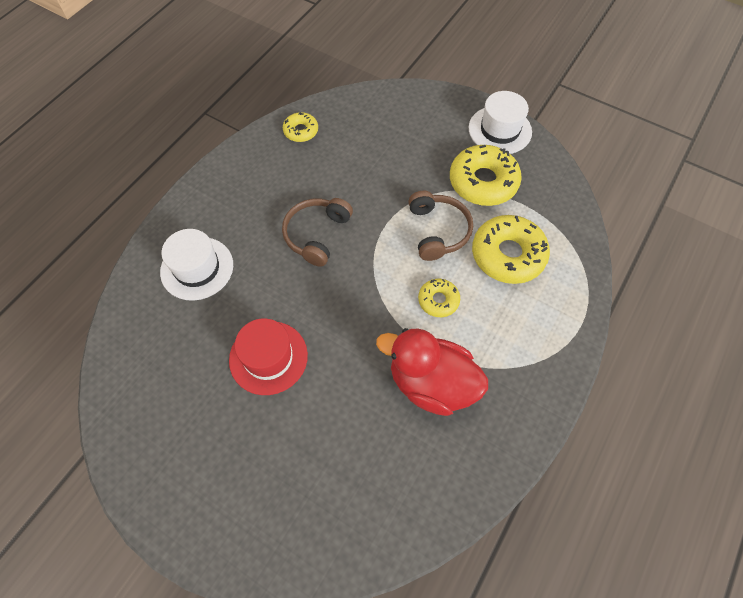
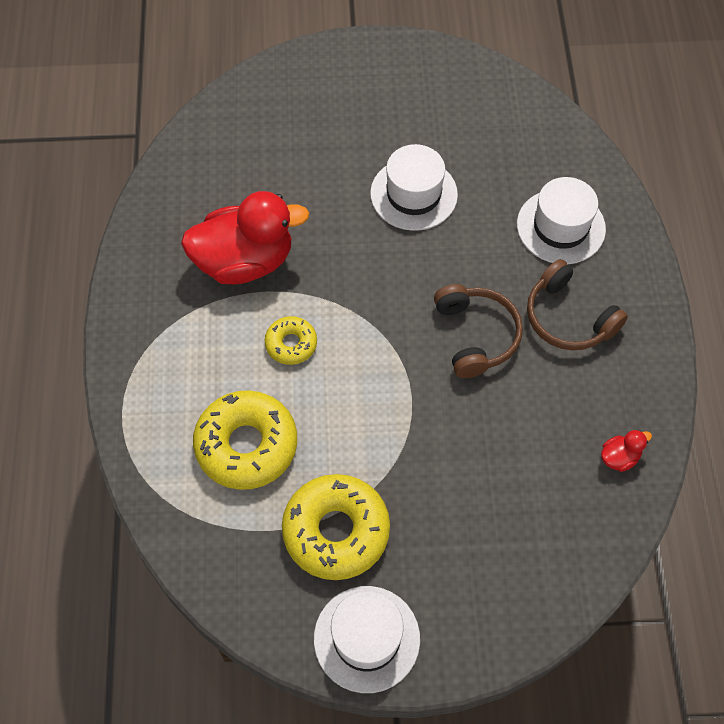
camera: 145 degrees right, 0 degrees up
red hat [229,318,308,395] -> white hat [370,144,458,231]
yellow donut [283,112,318,142] -> red duck [601,430,652,472]
brown headphones [408,191,473,261] -> brown headphones moved to [527,259,628,350]

